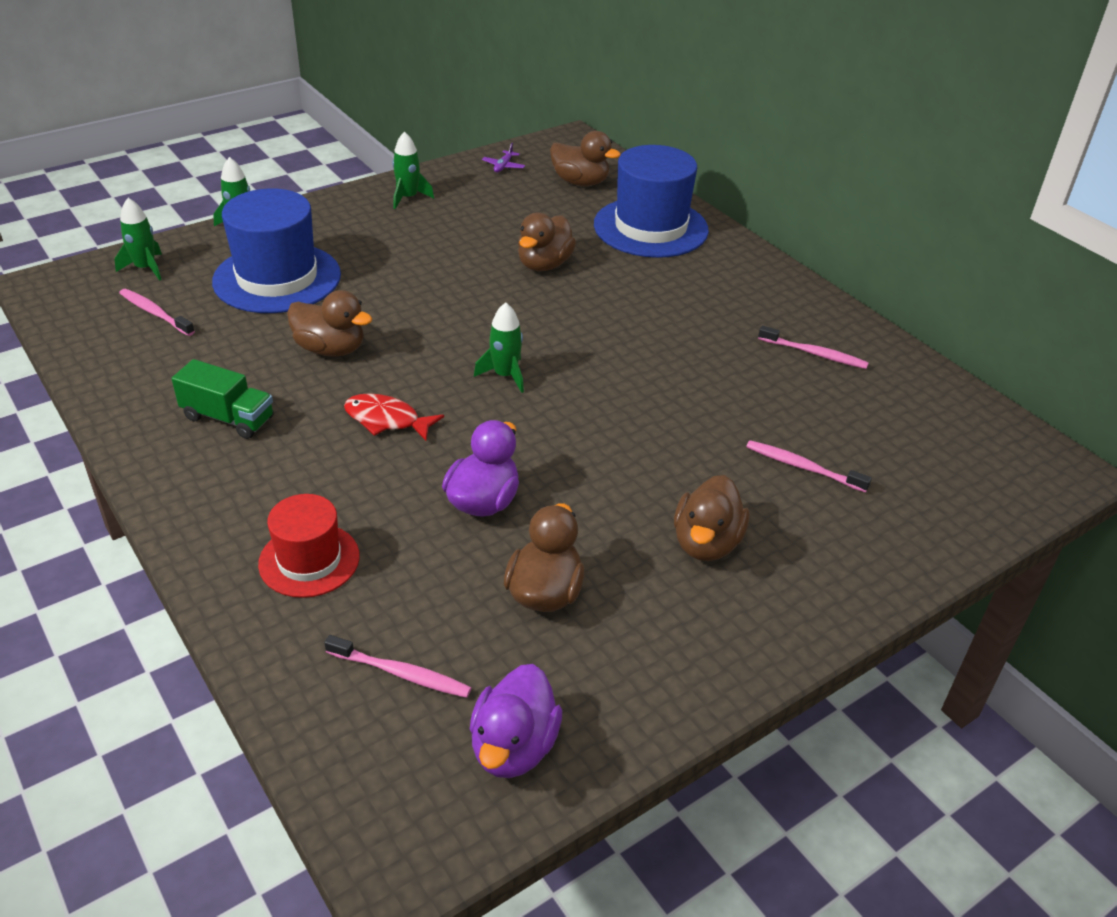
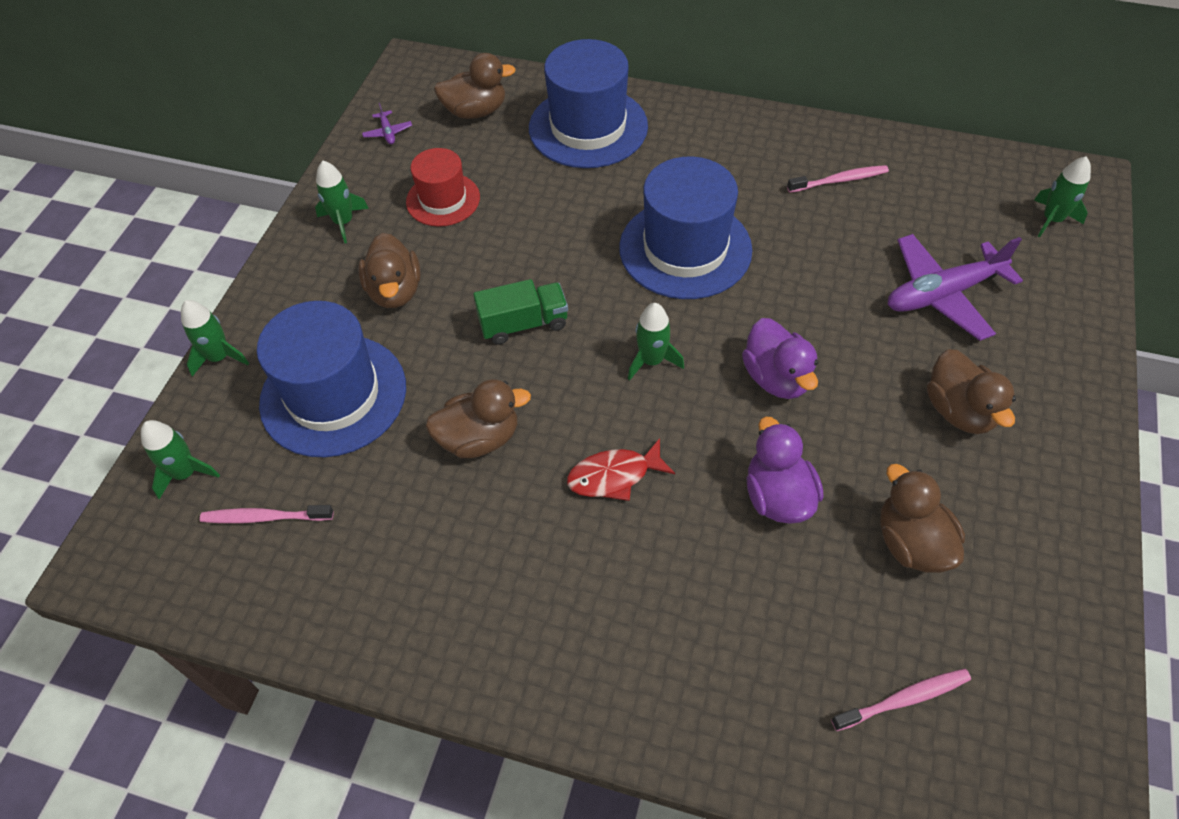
camera: 35 degrees left, 15 degrees up
green truck [172,359,274,439] -> green truck moved to [473,279,568,345]
red hat [258,494,360,598] -> red hat moved to [406,148,480,227]
purple duck [470,664,562,778] -> purple duck moved to [742,318,818,399]
brown duck [518,213,576,271] -> brown duck moved to [358,233,421,308]
pink toothbrush [746,440,872,493] -> purple plane [888,234,1023,341]
none -> blue hat [619,157,752,299]
none -> green rocket [1034,156,1091,238]

